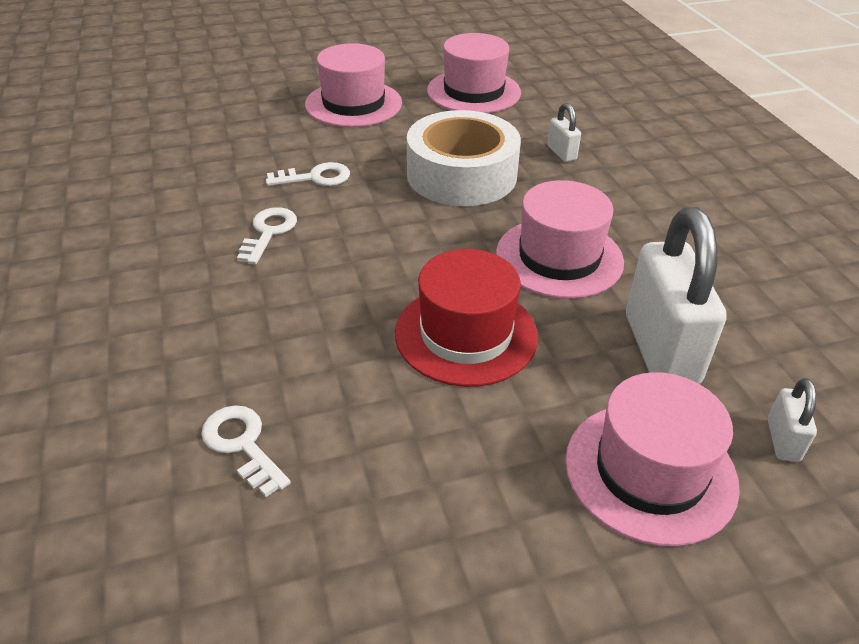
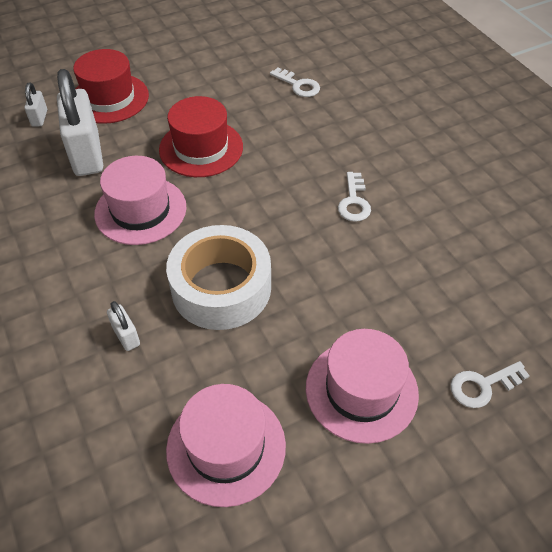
camera: 170 degrees right, 10 degrees up
white key [266,162,350,186] -> white key moved to [450,361,530,408]
pink hat [565,372,740,547] -> red hat [73,49,149,124]

